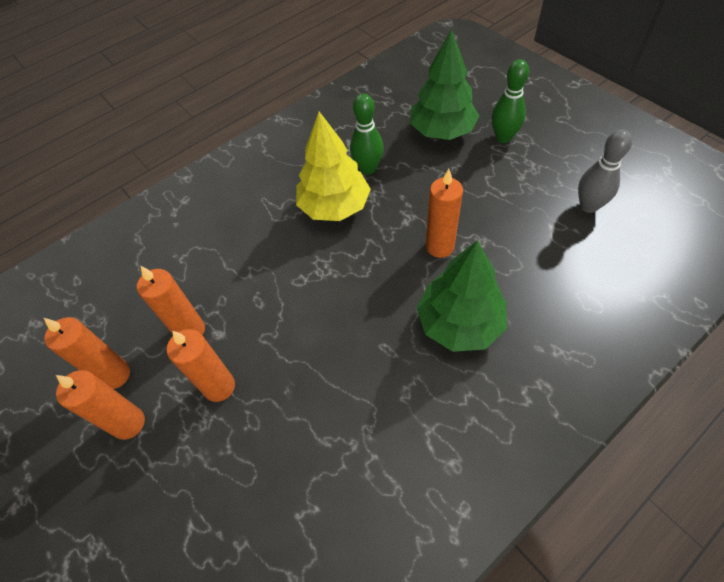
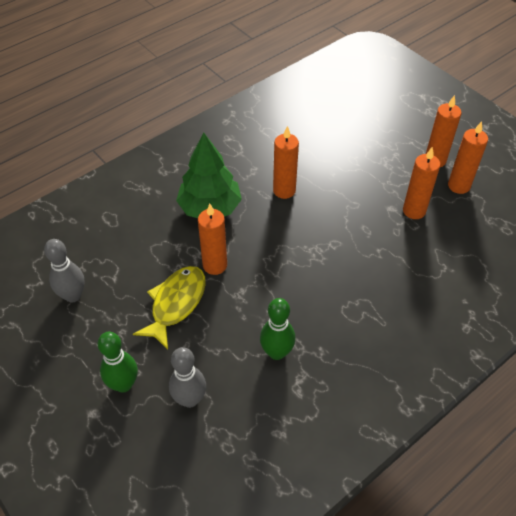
camera: 175 degrees right, 5 degrees down
orange candle [166,329,235,402] -> orange candle moved to [273,126,299,199]
yellow tree [296,112,371,221] -> none
green tree [410,29,479,140] -> grey bowling pin [169,347,206,408]
none -> yellow fish [133,266,206,350]

